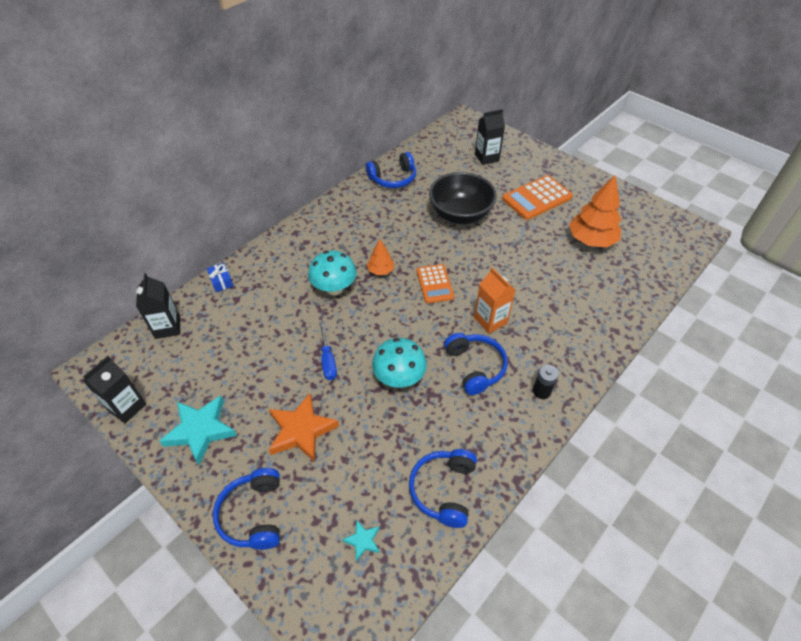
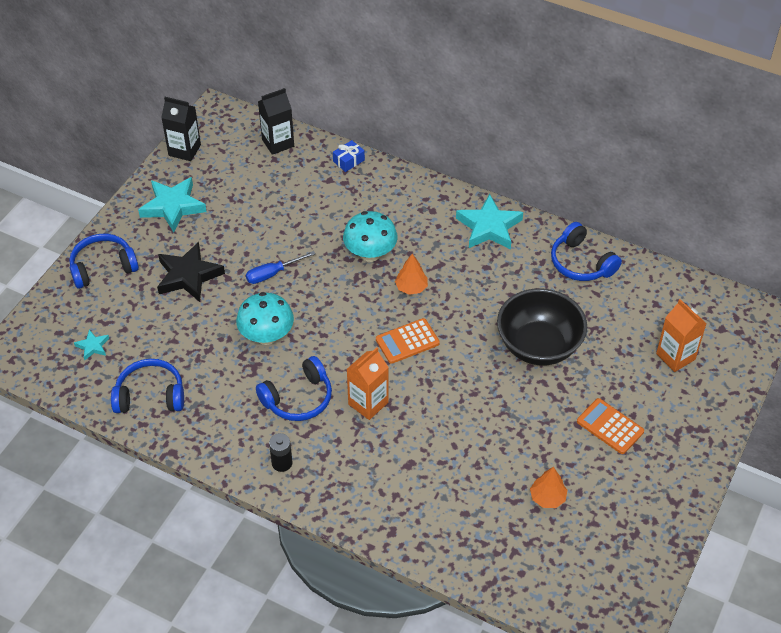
camera: 75 degrees right, 0 degrees up
orange star [269,393,339,462] -> black star [157,242,225,302]
black carton [475,109,505,165] -> orange carton [656,299,706,372]
orange calculator [502,175,573,220] -> orange calculator [577,398,644,454], size x0.66
orange tree [569,175,621,247] -> orange tree [530,467,567,508], size x0.52
none -> turquoise star [456,194,523,249]

